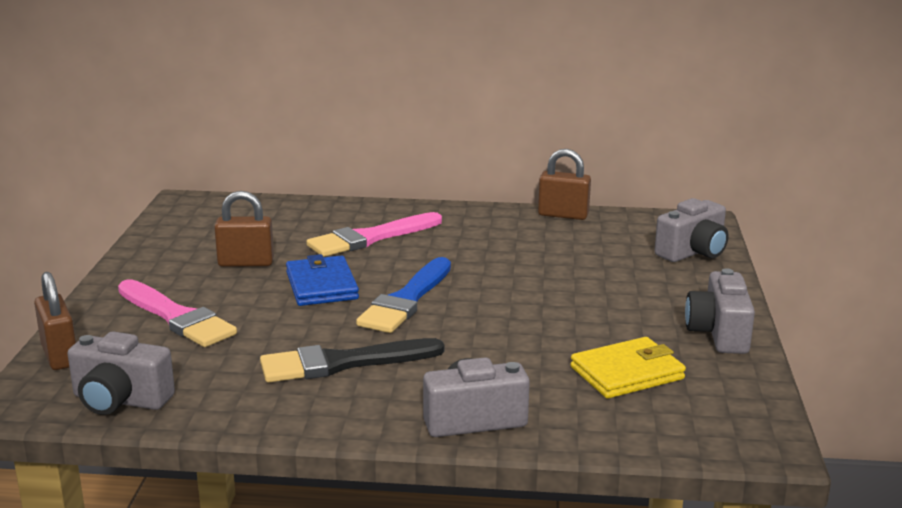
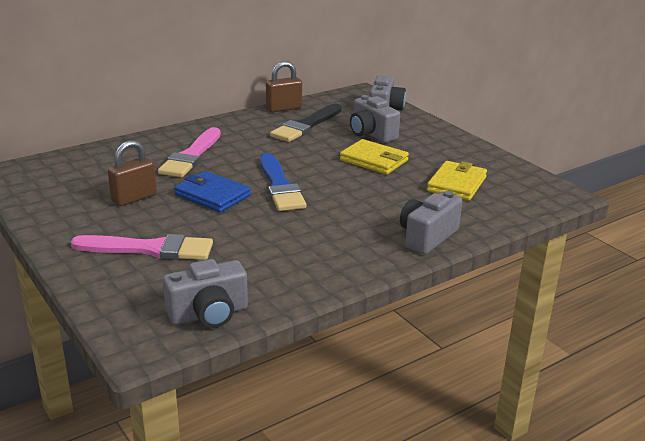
camera: 40 degrees left, 5 degrees up
brown padlock [34,272,76,370] -> none
black brush [260,338,445,382] -> black brush moved to [270,104,342,142]
grey camera [685,268,755,354] -> grey camera moved to [350,95,400,143]
none -> yellow wallet [340,139,409,174]

